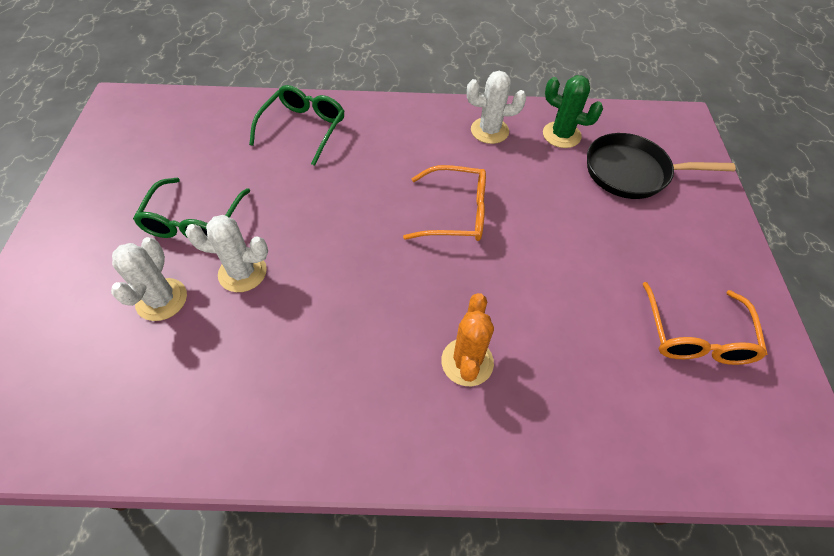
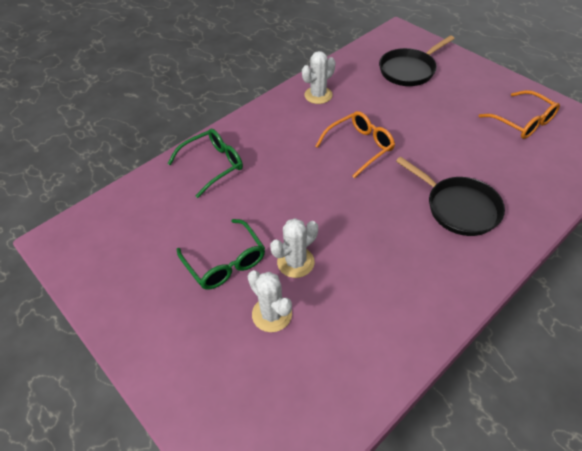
camera: 40 degrees left, 5 degrees down
green glasses [249,85,345,166] -> green glasses turned 75 degrees clockwise [168,129,243,198]
orange cactus [441,293,494,386] -> black pan [396,157,505,236]
green cactus [543,75,603,148] -> none

